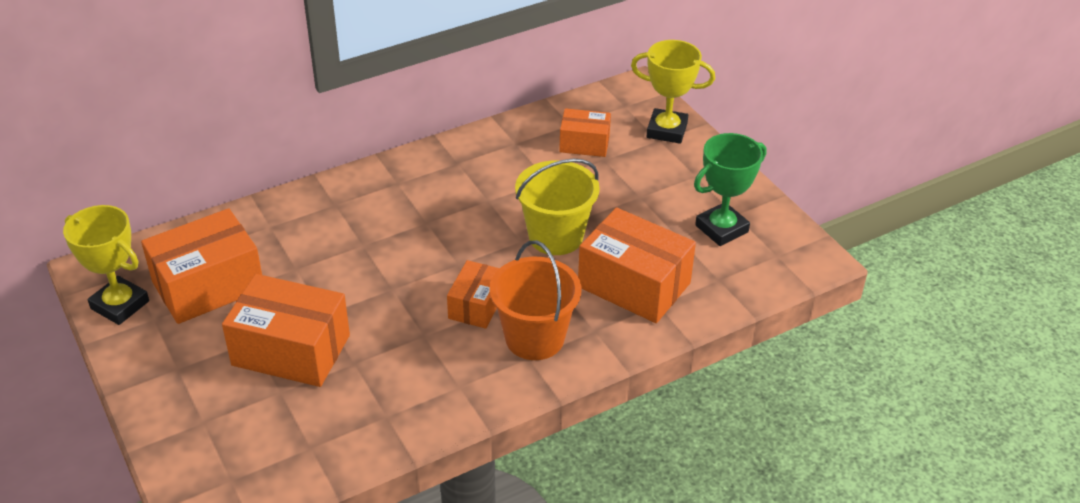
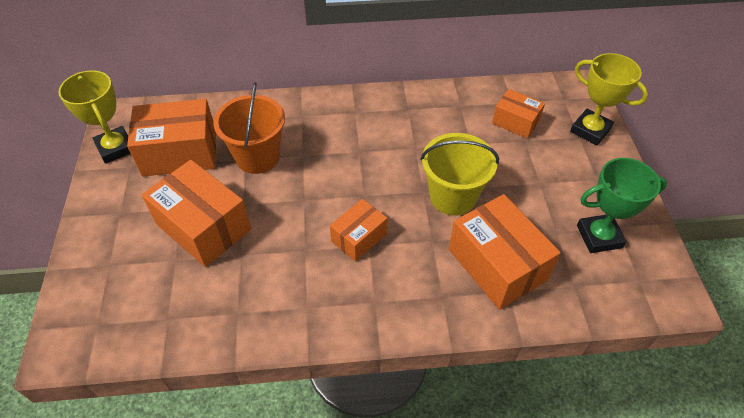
camera: 25 degrees right, 10 degrees up
orange bucket [489,240,582,360] -> orange bucket moved to [213,82,285,174]

